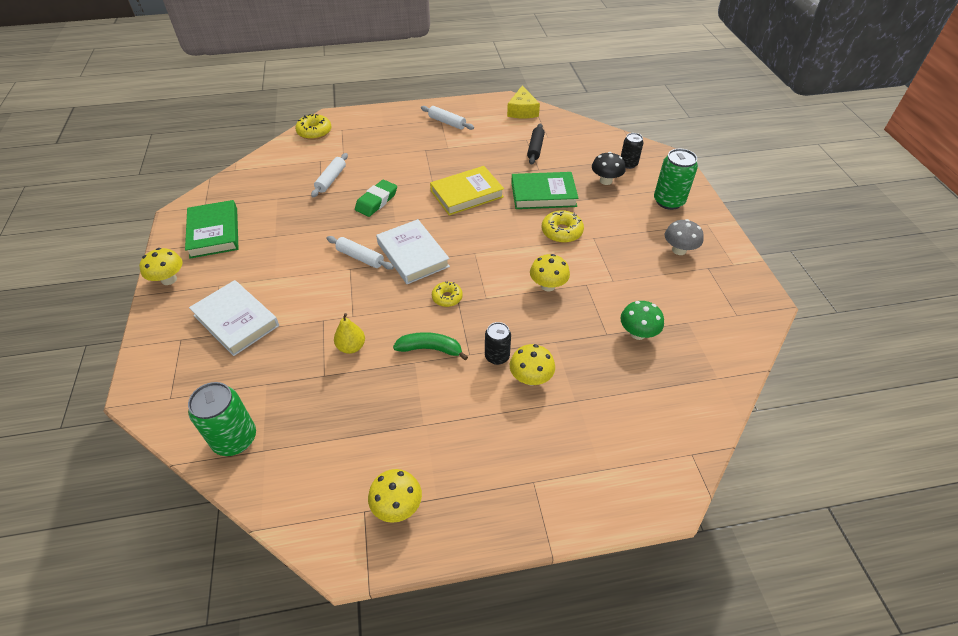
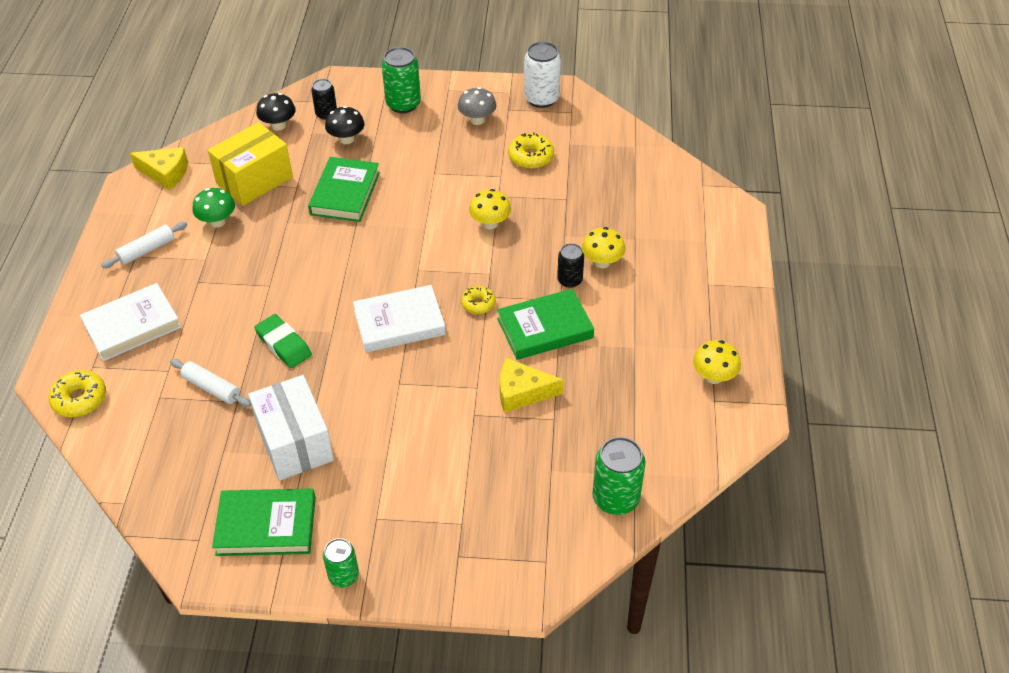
camera: 75 degrees left, 0 degrees up
yellow mushroom [139,248,183,285] -> green can [323,538,359,587]
white book [189,280,279,356] -> white book moved to [80,283,181,361]
white rolling pin [327,236,394,270] -> none
yellow pear [334,313,365,354] -> yellow cheese [500,358,563,413]
green banana [393,332,468,361] -> green book [497,289,594,360]
yellow book [430,166,504,215] -> none
black rolling pin [527,124,545,165] -> yellow box [208,122,293,206]
yellow donut [542,210,584,243] -> yellow donut moved to [508,132,554,169]
green mushroom [620,301,664,340] -> green mushroom moved to [193,188,235,227]
none -> white box [248,375,334,481]
none -> black mushroom [256,93,296,130]
none -> white can [524,42,561,108]

